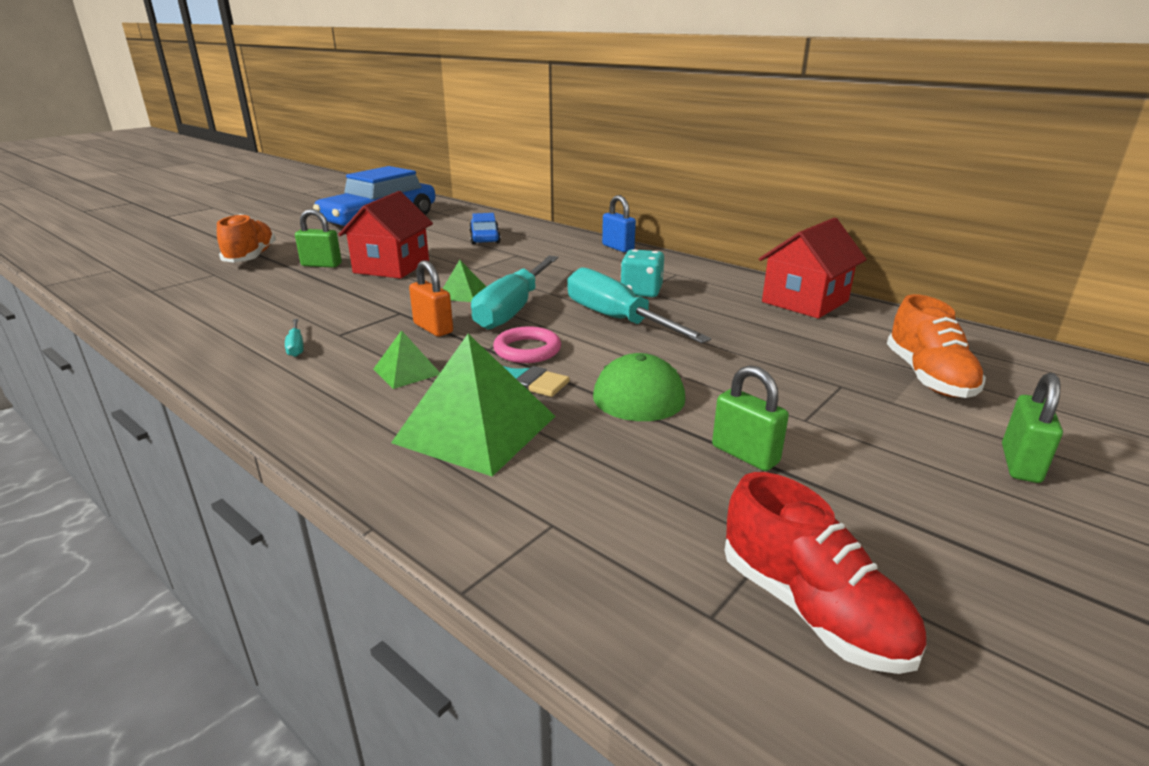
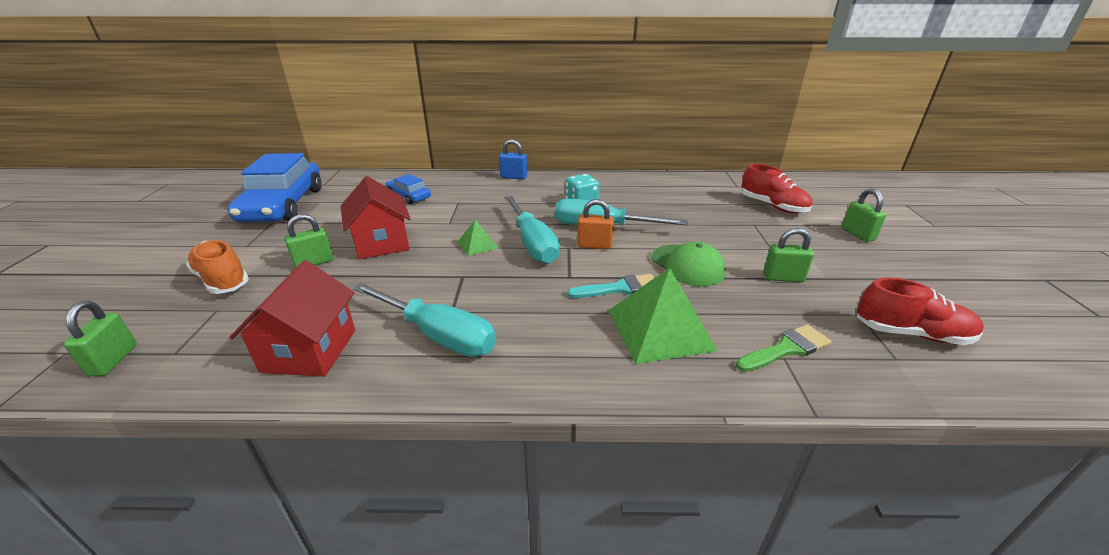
camera: 40 degrees left, 5 degrees up
turquoise screwdriver [285,319,304,357] -> turquoise screwdriver [353,283,496,357], size x2.48
green pyramid [373,330,440,389] -> none
orange padlock [409,260,453,337] -> orange padlock moved to [577,199,614,249]
pink ring [493,326,561,363] -> none
red house [759,218,867,319] -> red house moved to [229,260,355,377]
orange shoe [887,294,986,398] -> red shoe [741,164,812,213]
none -> green padlock [64,301,137,376]
none -> green brush [736,324,831,372]

